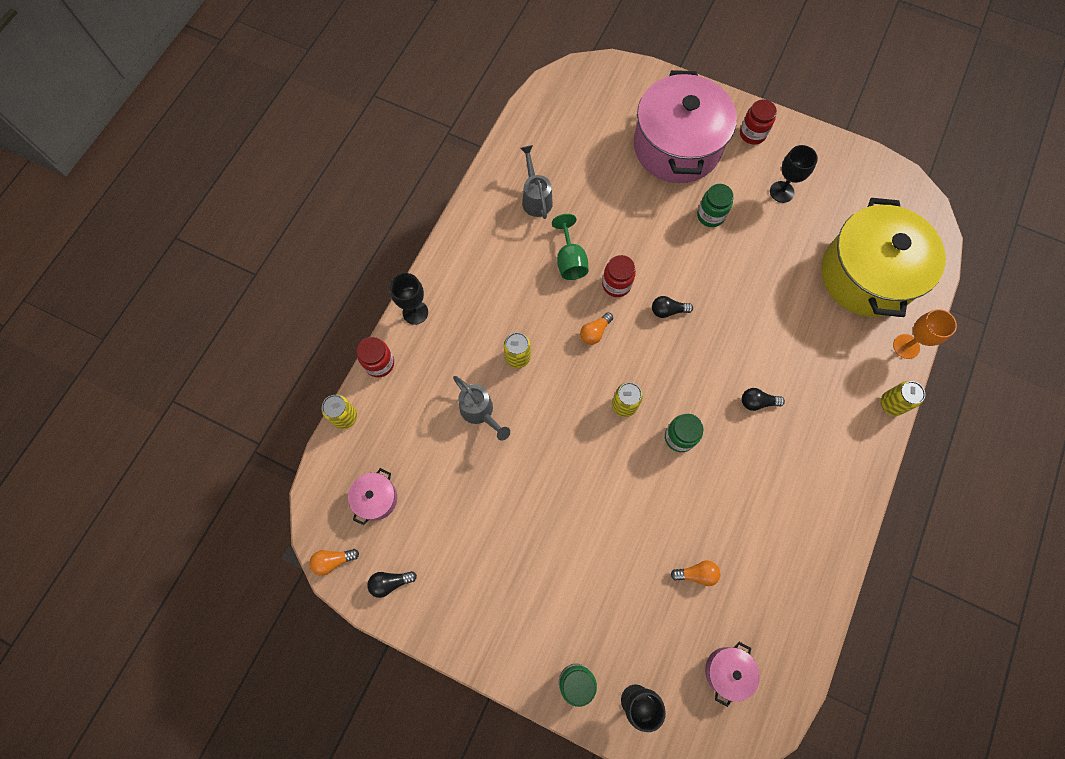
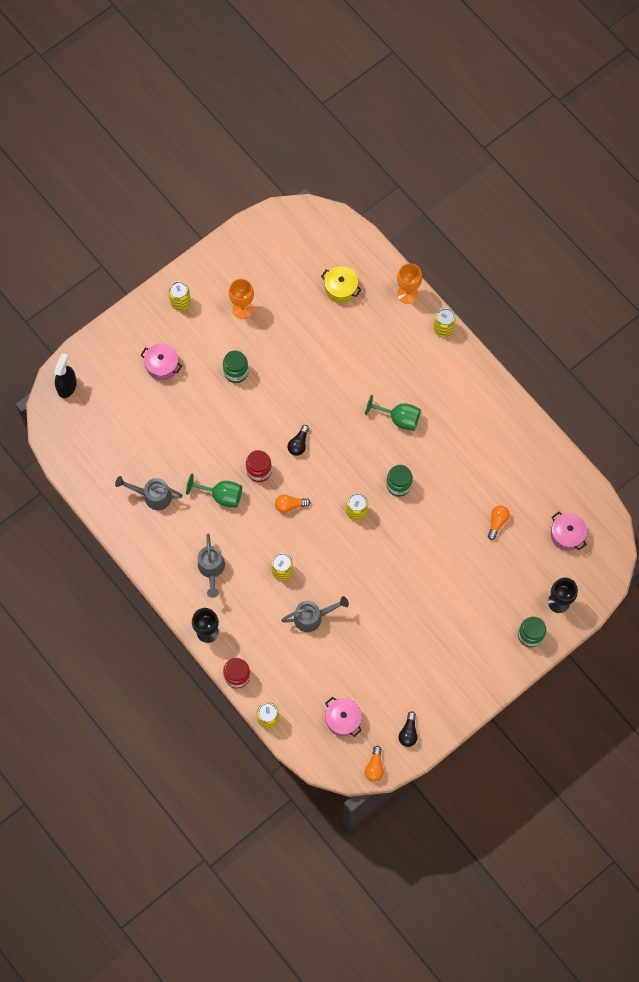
camera: 65 degrees left, 0 degrees up
orange light bulb [580,312,613,345] -> orange light bulb turned 105 degrees clockwise [275,494,311,513]
pink pot [634,70,737,183] -> pink pot [141,343,182,380], size x0.41
red jar [740,100,777,144] -> yellow can [169,282,191,311]
black light bulb [742,388,785,411] -> green goblet [365,395,421,431]
black goblet [770,145,818,203] -> orange goblet [229,279,254,319]
yellow pot [821,198,946,317] -> yellow pot [321,266,362,303], size x0.41
none -> black spray bottle [54,353,77,398]
none -> grey watering can [198,534,225,598]

